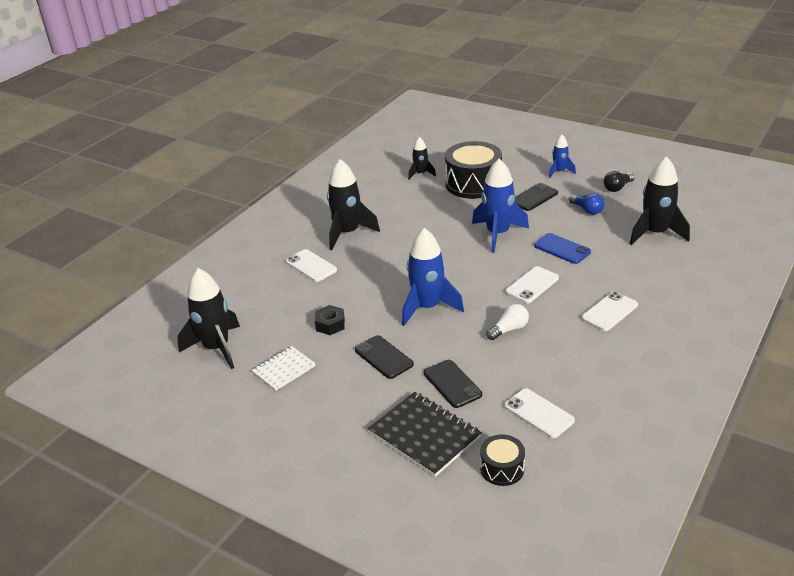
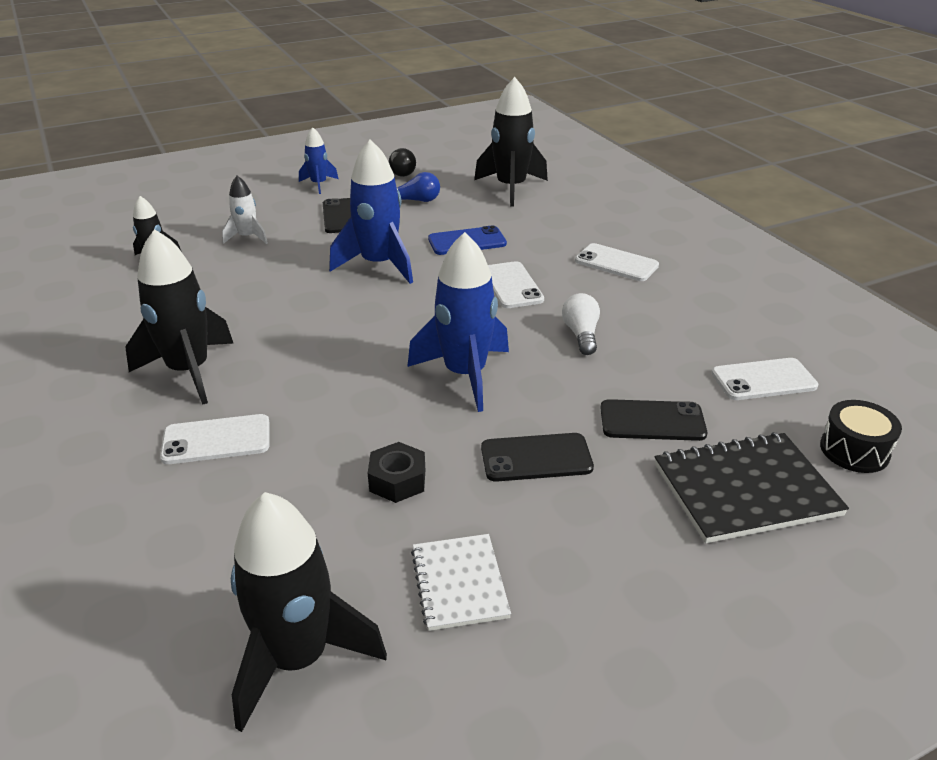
camera: 60 degrees left, 0 degrees up
black drum [445,141,502,199] -> white rocket [222,176,268,244]
white phone [582,291,638,331] -> white phone turned 45 degrees counterclockwise [575,243,659,281]

